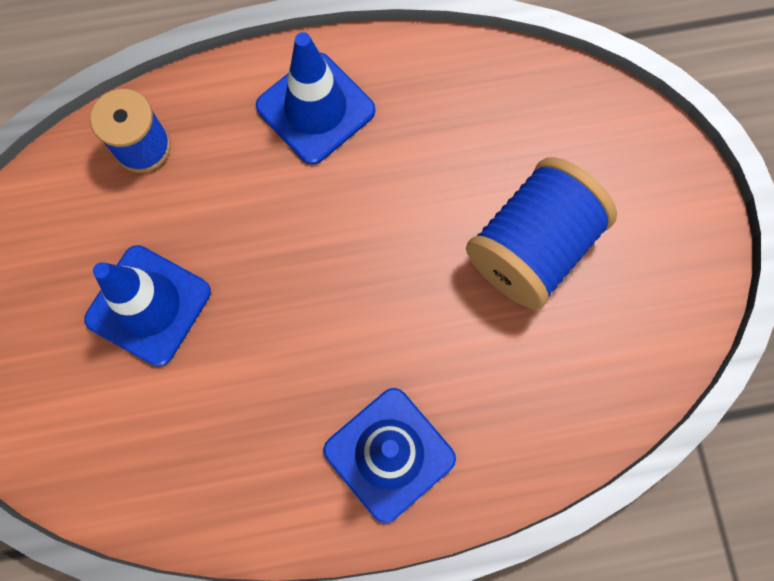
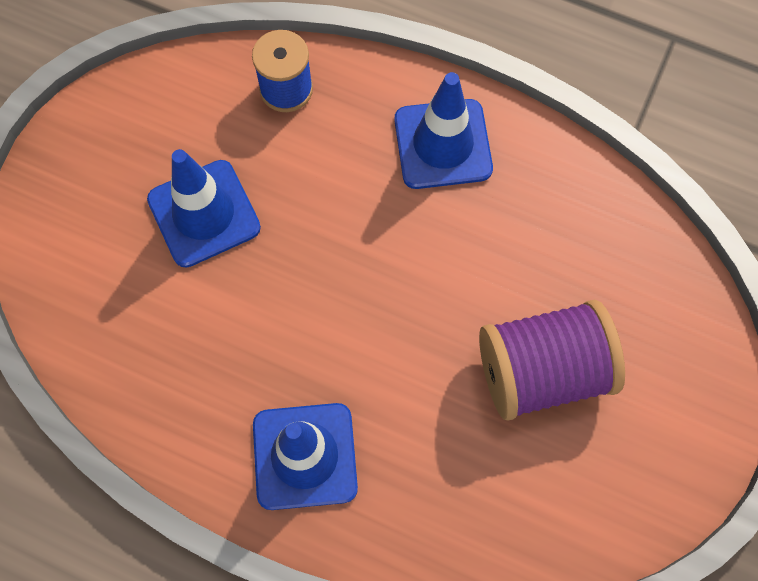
camera: 35 degrees right, 5 degrees down
blue spool [466,157,617,310] -> purple spool [479,300,625,421]

